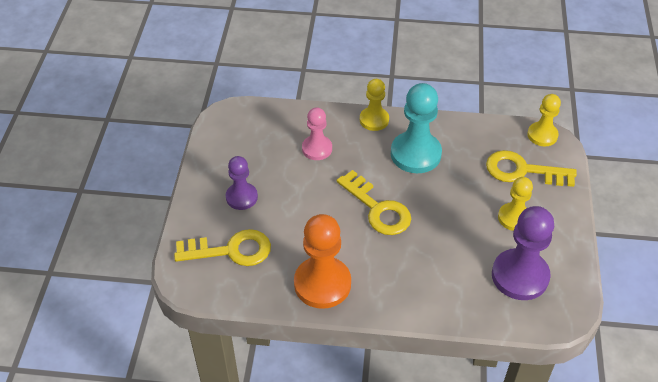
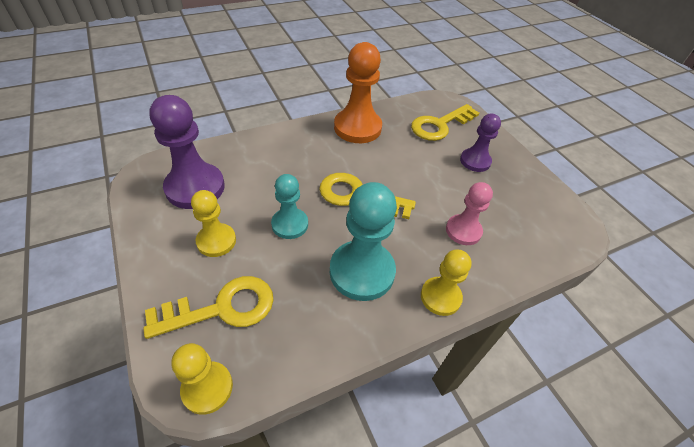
camera: 145 degrees right, 0 degrees up
none -> turquoise pawn [271,174,308,239]

